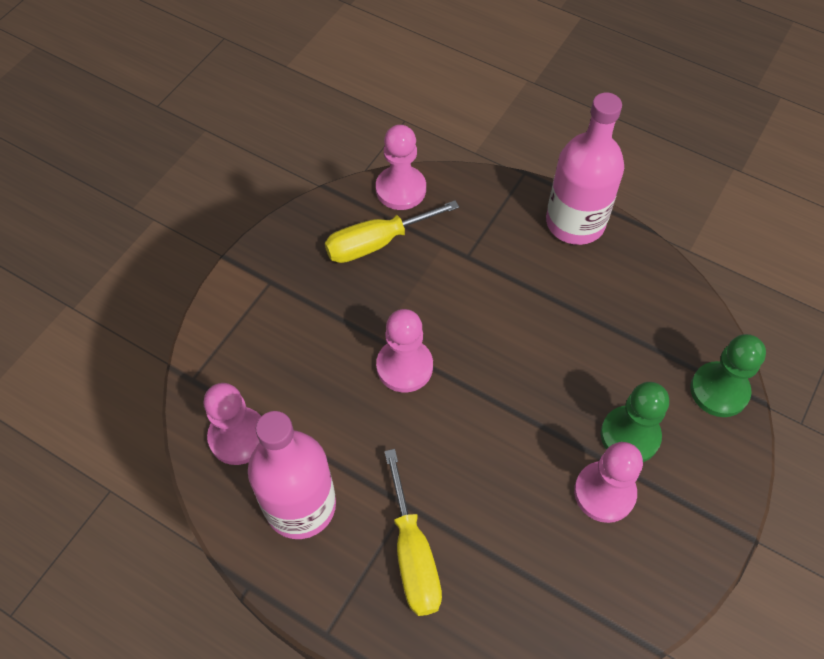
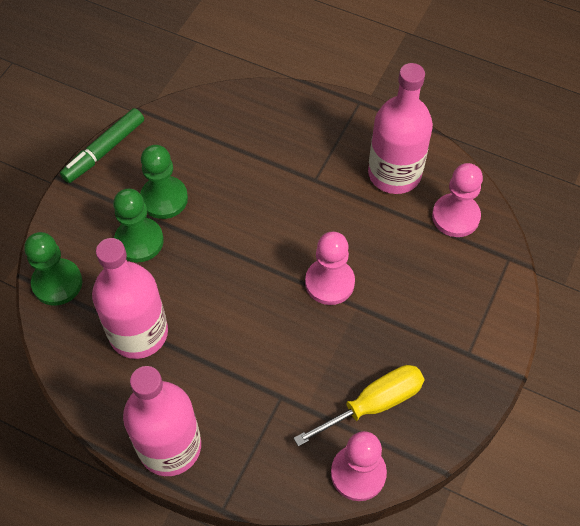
camera: 175 degrees right, 0 degrees up
yellow screwdriver [384,449,442,616] -> none
pink pawn [574,442,643,523] -> green pawn [140,145,188,219]
none -> green marker [60,108,144,183]
none -> pink bottle [92,238,168,359]

